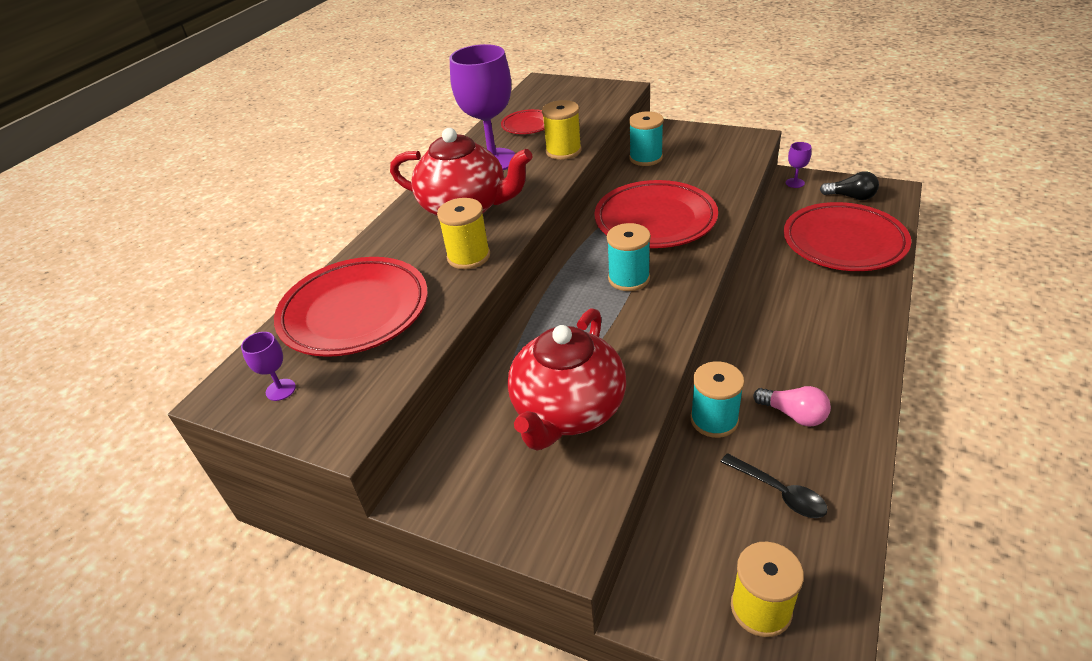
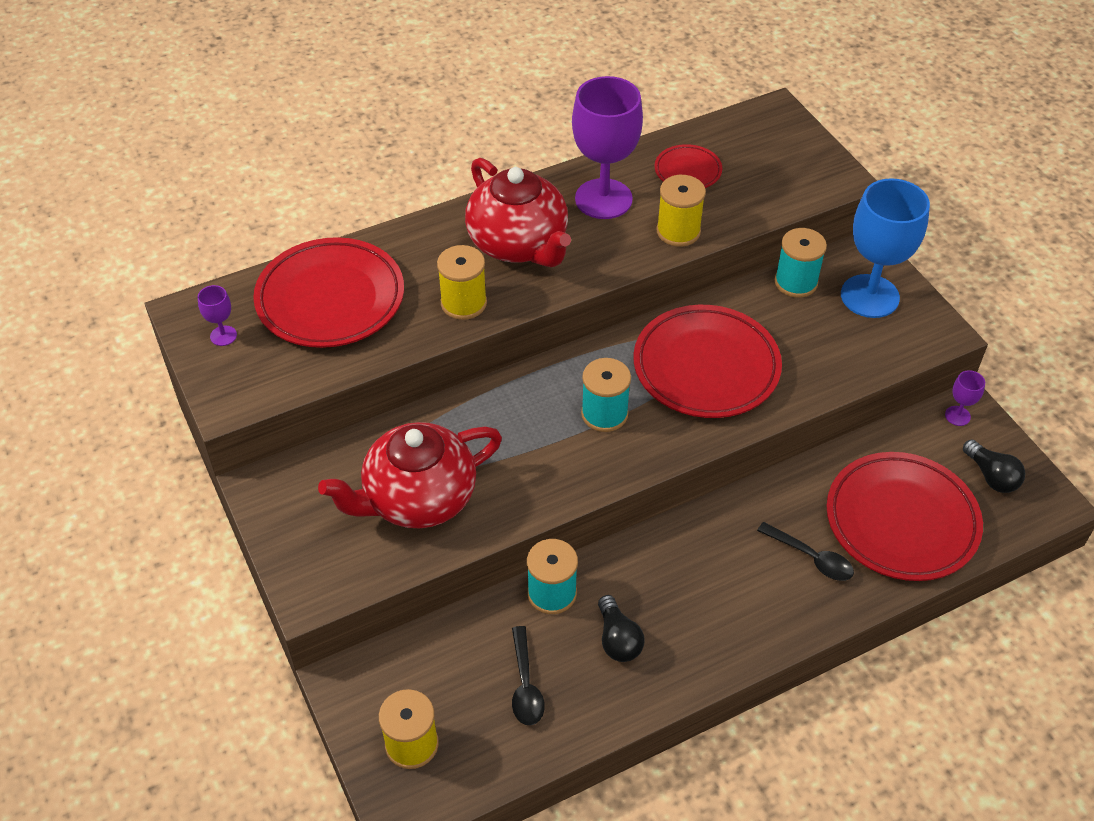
camera: 35 degrees right, 10 degrees up
pink light bulb [753,386,831,427] -> black light bulb [598,595,644,662]
none -> black spoon [757,522,854,581]
none -> blue goblet [841,178,930,318]

